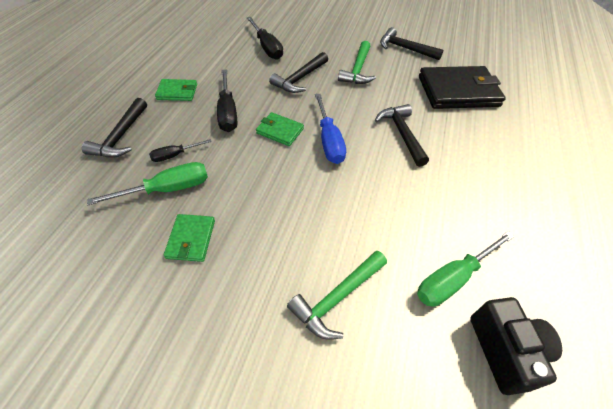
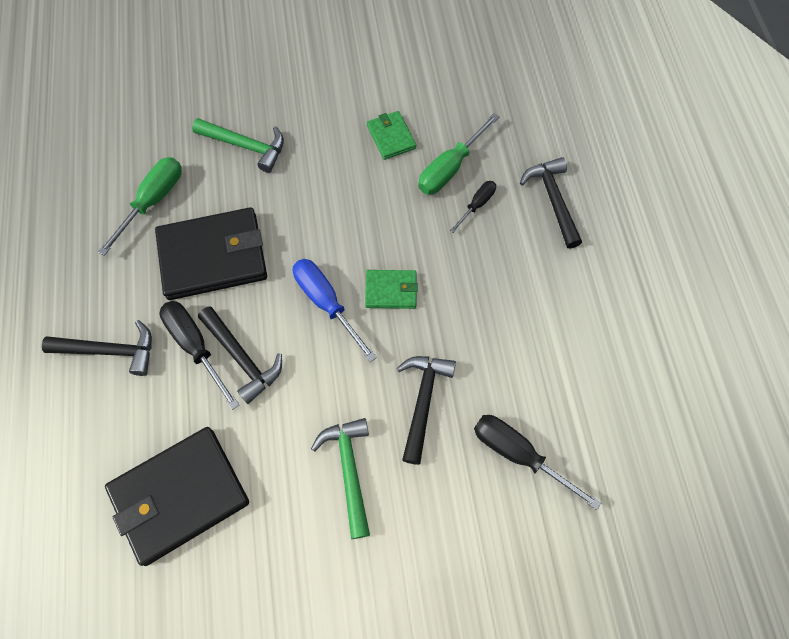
camera: 155 degrees right, 15 degrees up
green wallet [155,79,197,101] -> none
black screwdriver [217,69,237,132] -> black screwdriver moved to [159,301,239,410]
green hammer [287,251,387,340] -> green hammer turned 90 degrees clockwise [192,118,284,173]
black hammer [380,27,444,60] -> black hammer moved to [42,320,152,376]
black camera [470,297,562,395] -> none
none -> black wallet [155,207,267,300]

